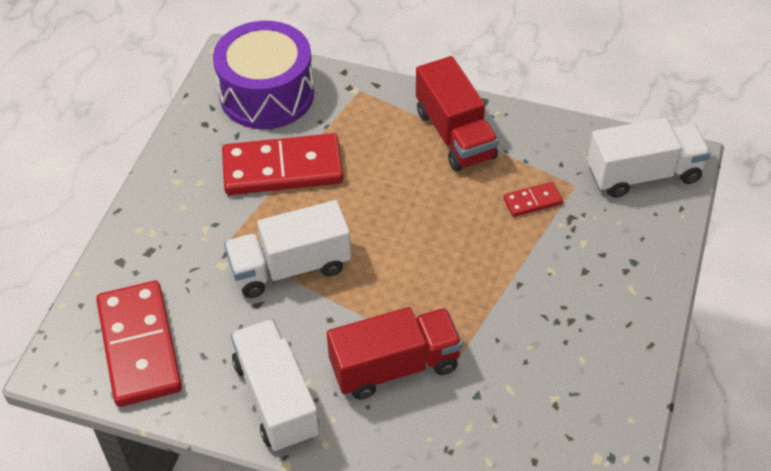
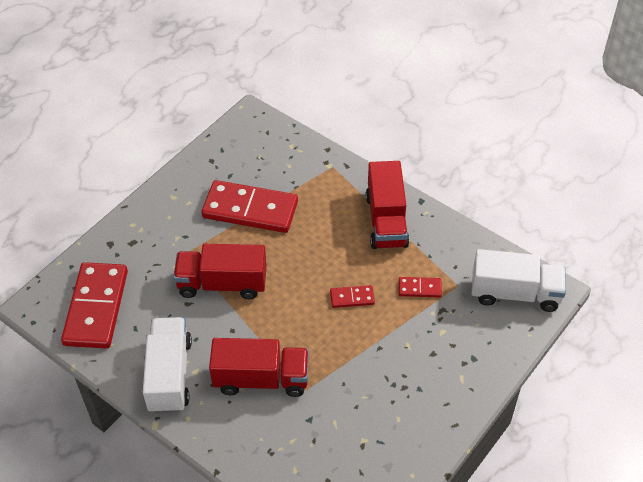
camera: 20 degrees right, 0 degrees up
purple drum [213,21,314,129] -> none
white truck [224,200,351,298] -> red truck [173,244,267,299]
none -> red domino [330,285,375,308]

